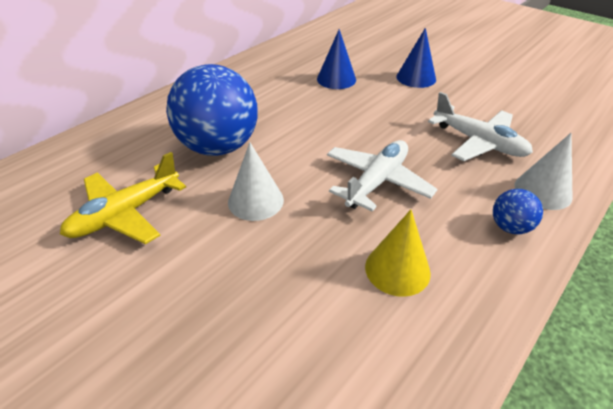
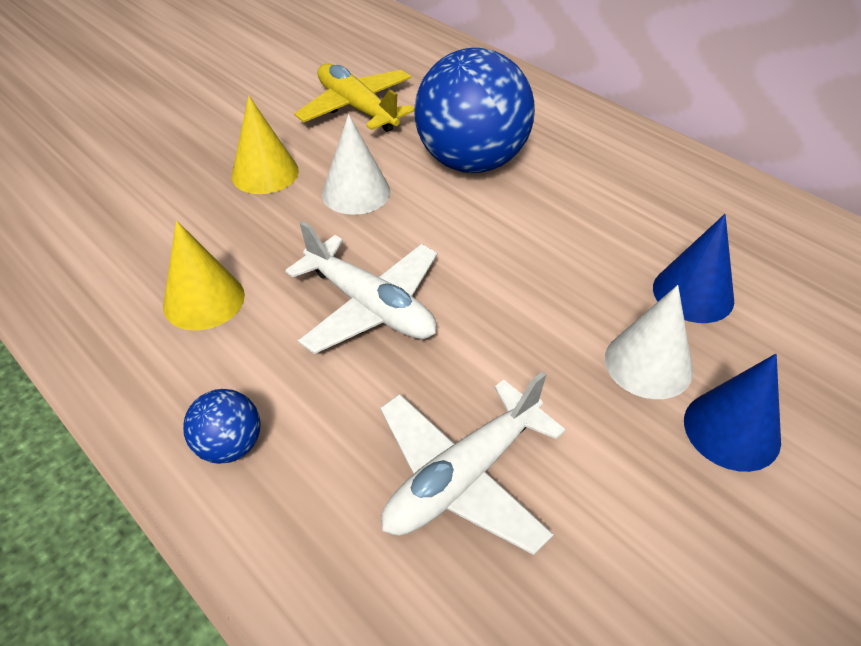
camera: 95 degrees right, 5 degrees up
white cone [514,133,573,210] -> white cone moved to [605,285,693,399]
none -> yellow cone [231,96,299,194]

